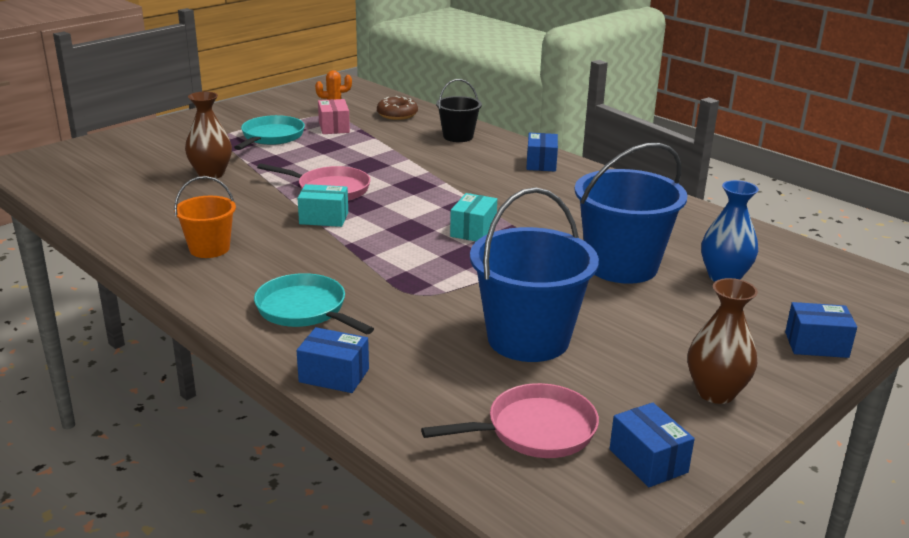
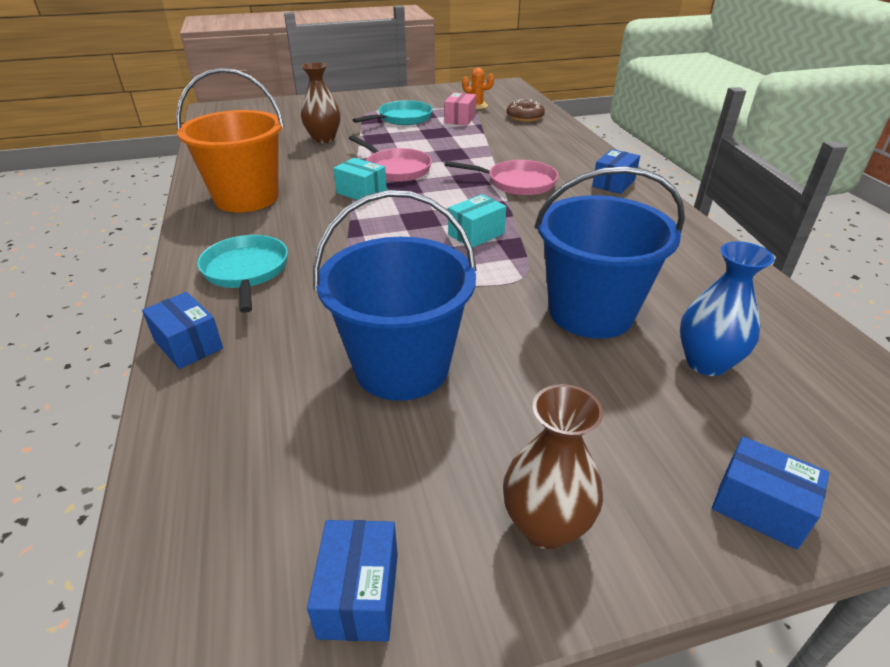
camera: 30 degrees right, 10 degrees up
orange bucket [174,176,236,258] -> orange bucket [176,68,284,212], size x1.80
pink pan [421,383,599,458] -> pink pan moved to [445,160,558,196]
black bucket [436,79,482,142] -> none

